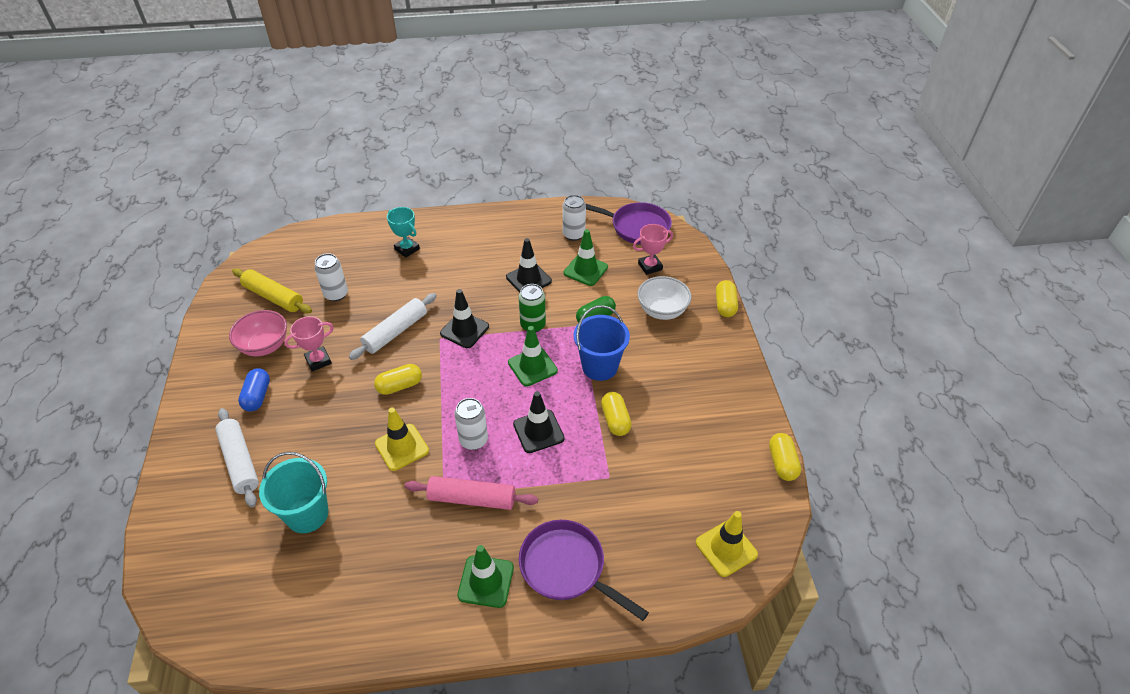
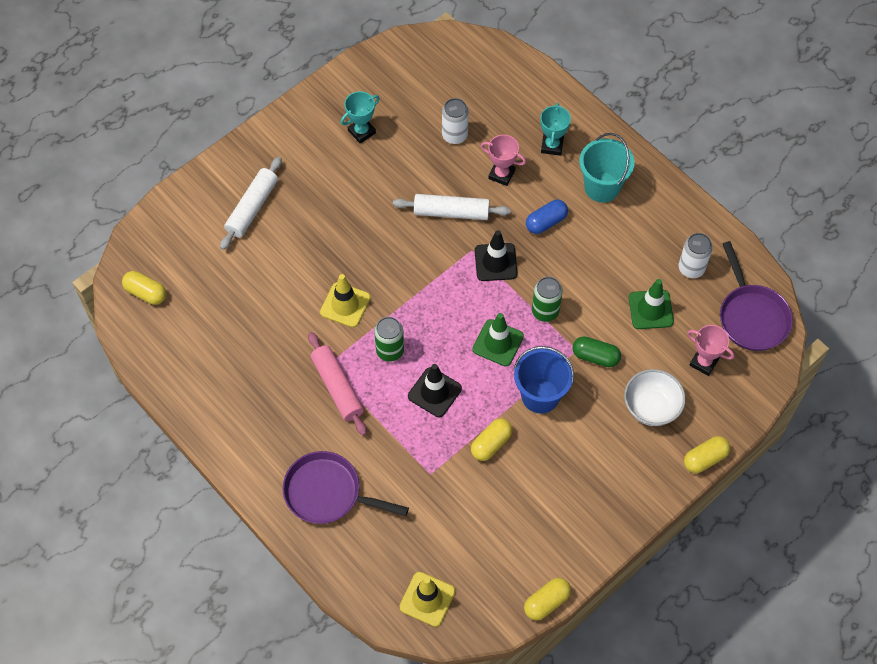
camera: 55 degrees right, 15 degrees up
pink bowl [229,310,287,356] -> turquoise trophy [341,91,380,144]
yellow rolling pin [232,268,312,314] -> none
blue capsule [238,368,270,412] -> blue capsule moved to [526,200,568,234]
turquoise bucket [259,452,329,533] -> turquoise bucket moved to [579,133,635,203]
pink trophy [284,316,334,372] -> pink trophy moved to [481,135,526,186]
yellow capsule [374,364,422,395] -> yellow capsule moved to [122,271,166,305]
white can [454,398,488,450] -> green can [374,317,404,362]
green traffic cone [457,545,514,608] -> none
black traffic cone [506,238,552,293] -> none
purple pan [519,520,649,621] -> purple pan turned 75 degrees counterclockwise [282,451,409,524]

